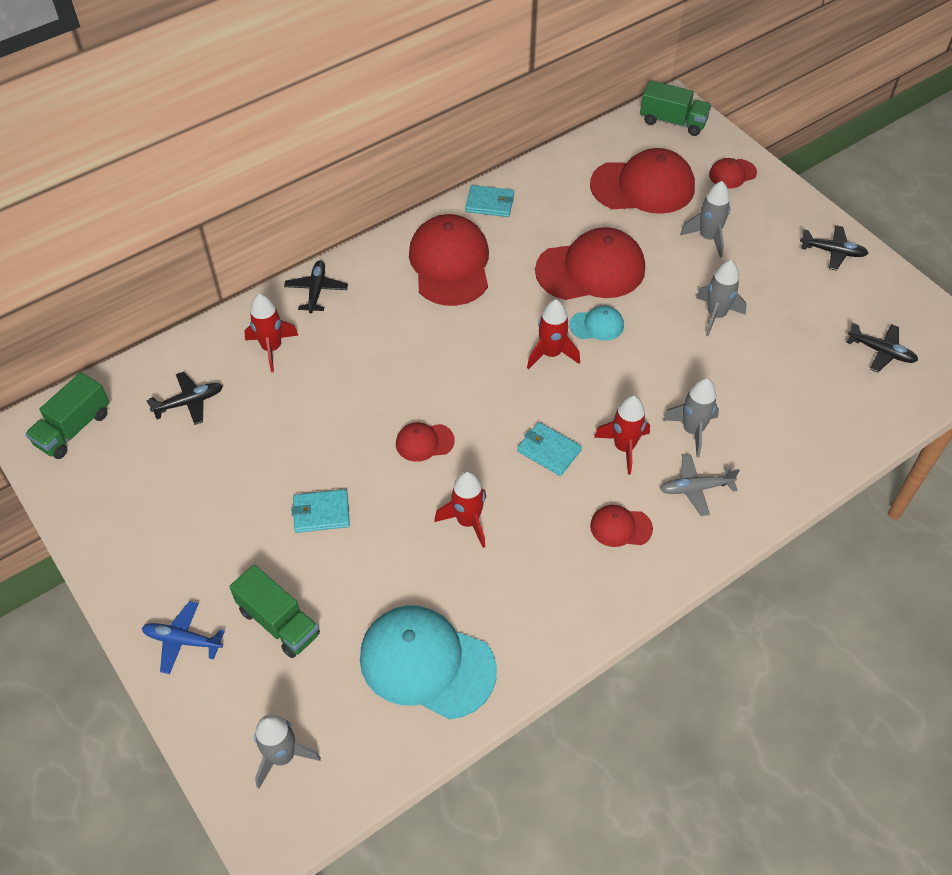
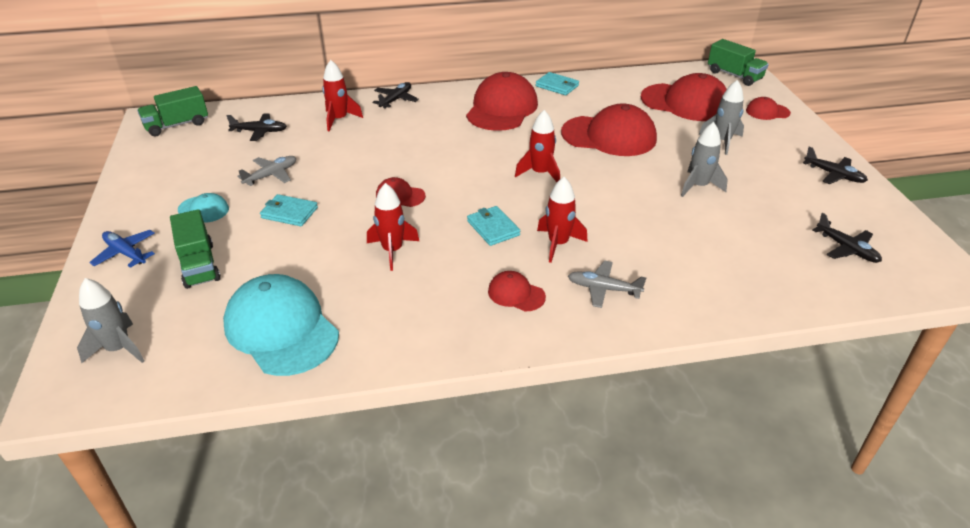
camera: 25 degrees right, 15 degrees down
turquoise cap [569,306,624,341] -> turquoise cap moved to [178,193,229,223]
grey rocket [663,378,719,457] -> none
none -> grey plane [237,156,296,186]

